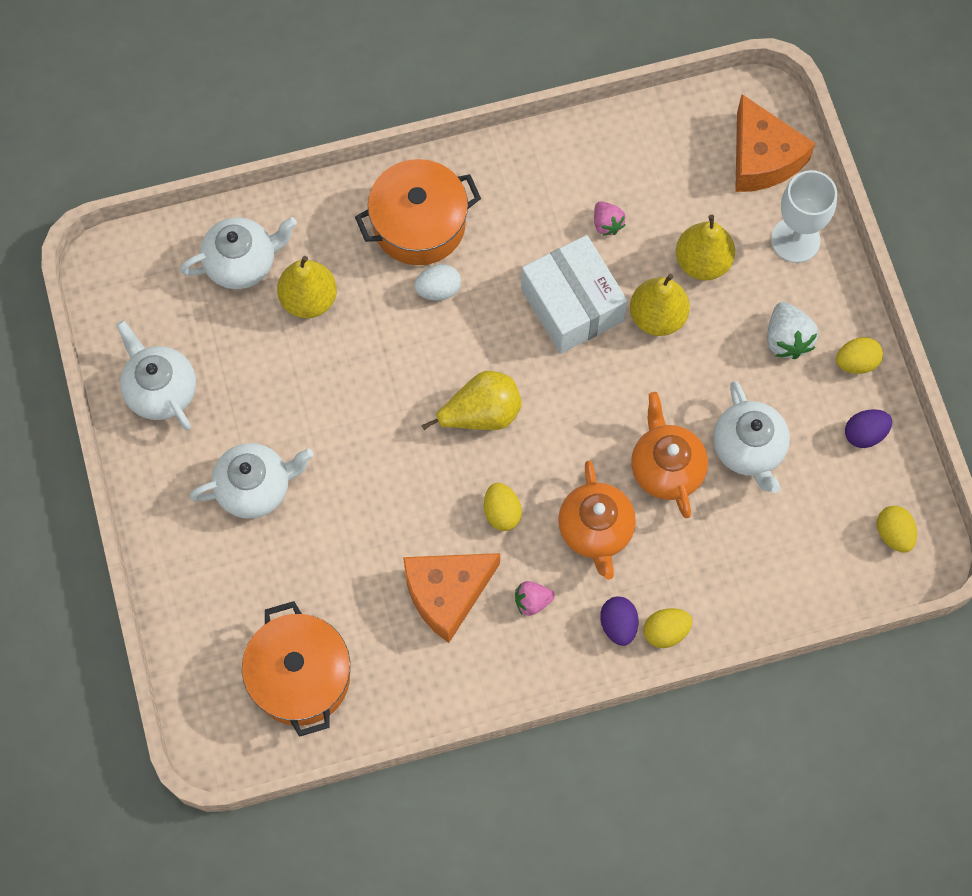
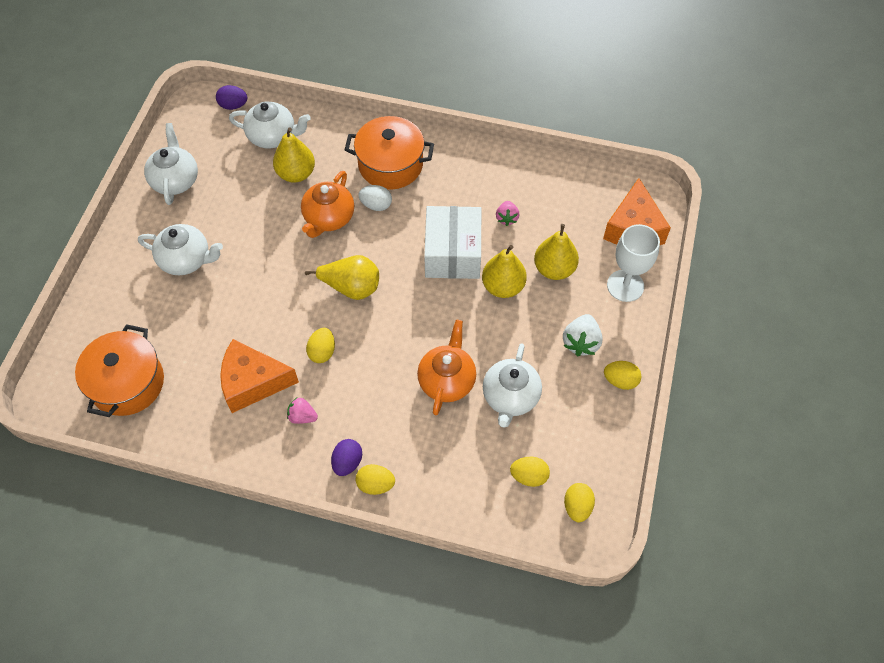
camera: 30 degrees right, 10 degrees down
orange teapot [558,461,636,580] -> orange teapot moved to [301,171,354,238]
purple egg [845,409,892,448] -> purple egg moved to [216,85,247,110]
none -> yellow egg [510,457,550,487]

